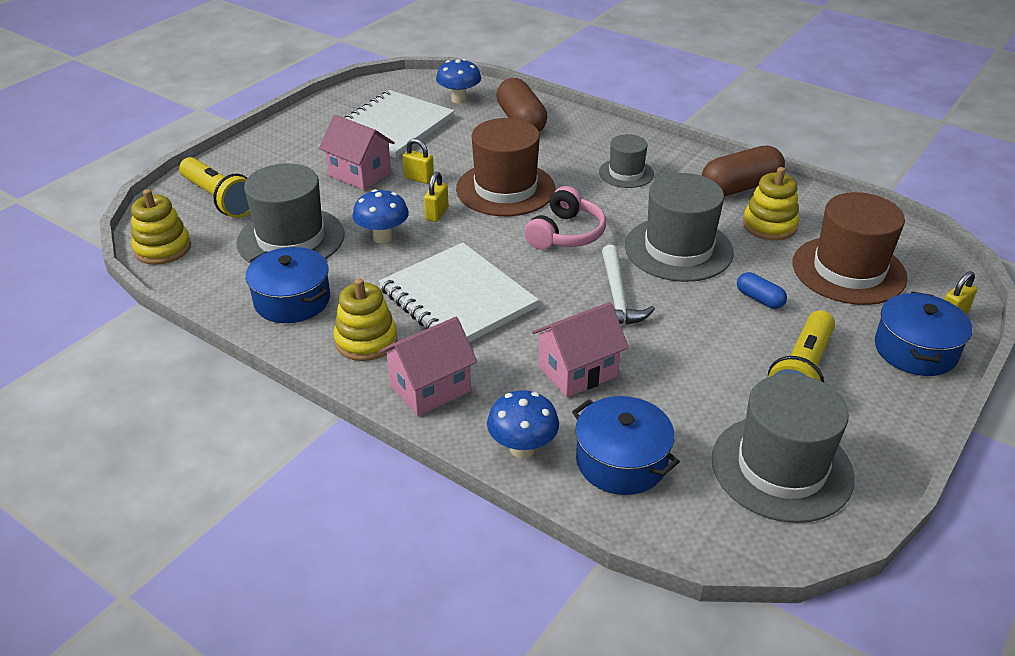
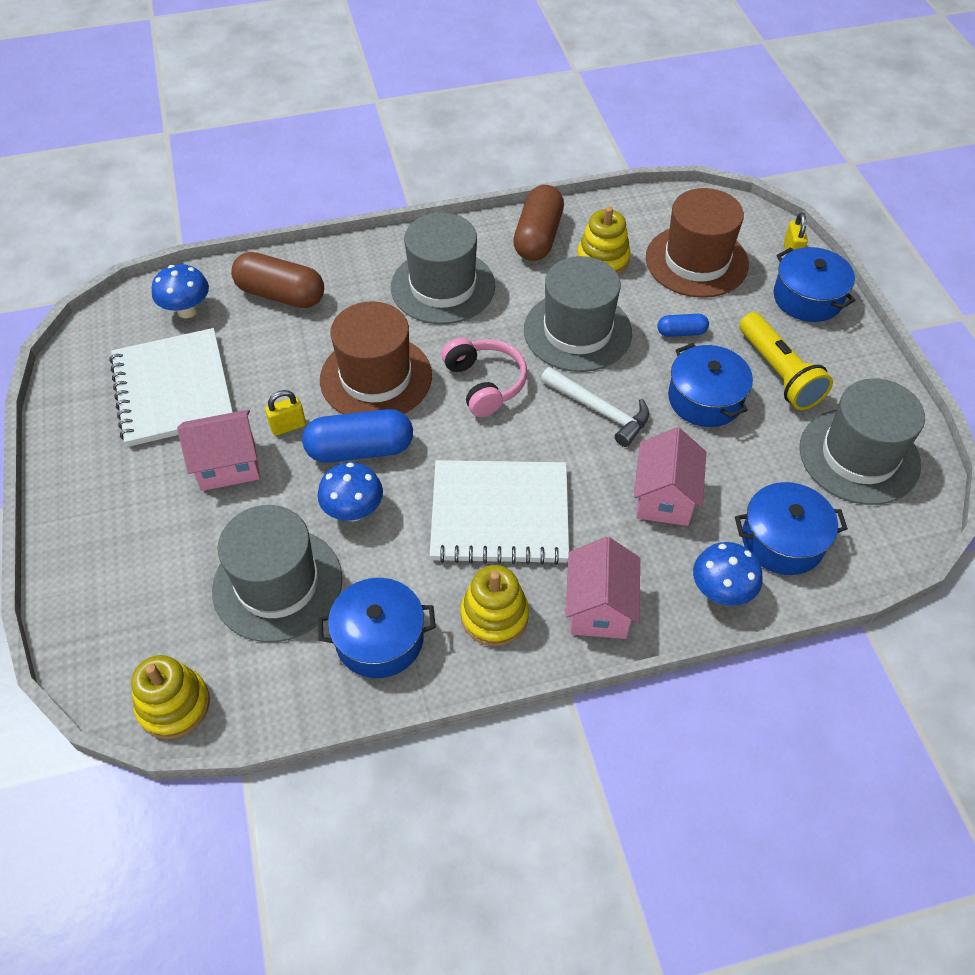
camera: 50 degrees left, 15 degrees up
yellow flashlight [179,157,250,218] -> none
yellow padlock [424,172,449,222] -> blue capsule [302,409,413,463]
grey hat [599,134,654,188] -> grey hat [391,213,495,324], size x1.77
none -> blue pot [668,343,753,427]

